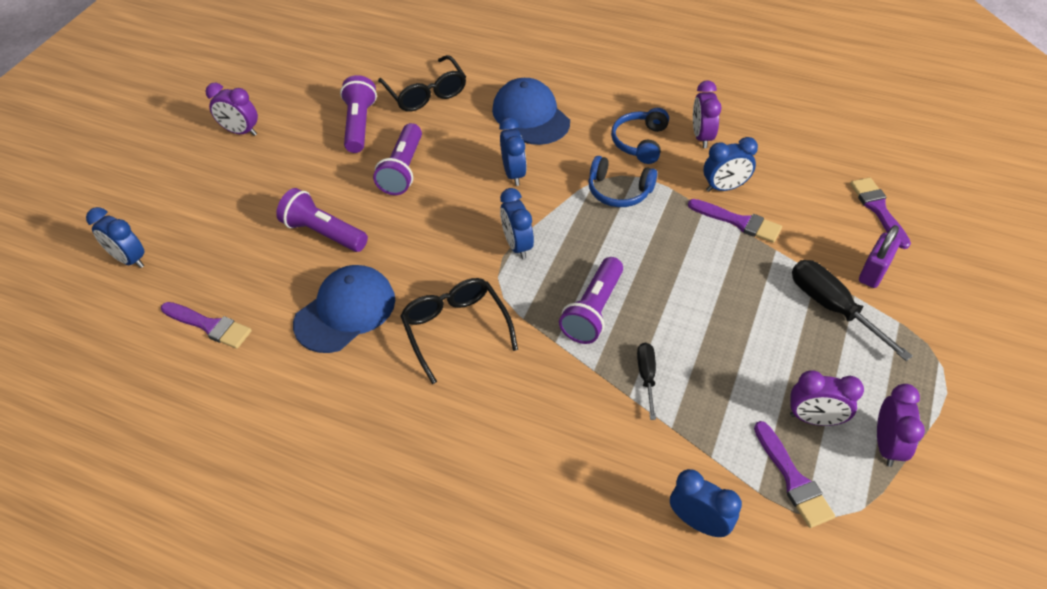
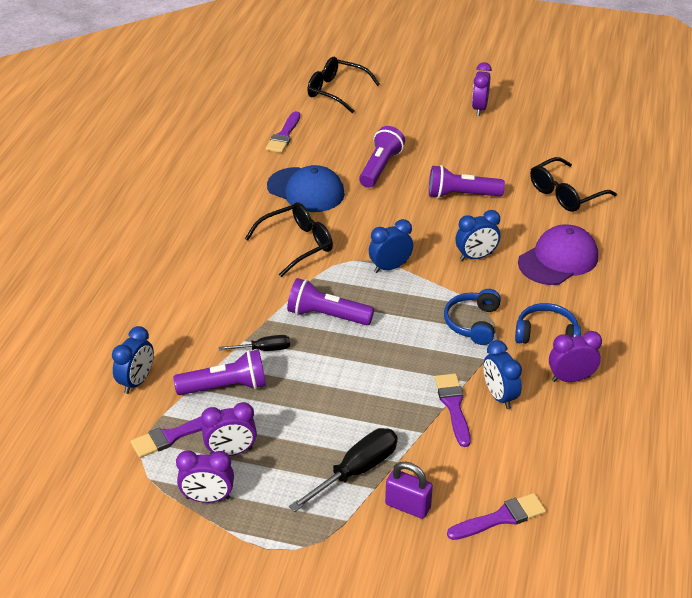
camera: 80 degrees right, 10 degrees down
blue clock [86,207,145,268] -> black glasses [307,57,380,113]
purple flashlight [340,75,377,153] -> purple flashlight moved to [173,350,266,395]
blue cap [492,78,570,145] -> purple cap [518,224,598,285]
purple brush [688,199,782,243] -> purple brush turned 150 degrees clockwise [435,374,471,447]
purple clock [790,371,864,426] -> purple clock turned 105 degrees counterclockwise [201,402,257,456]

